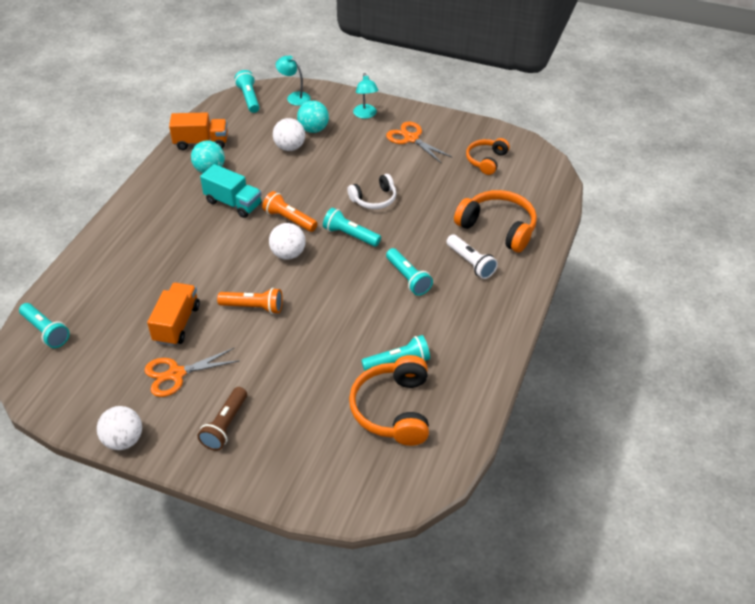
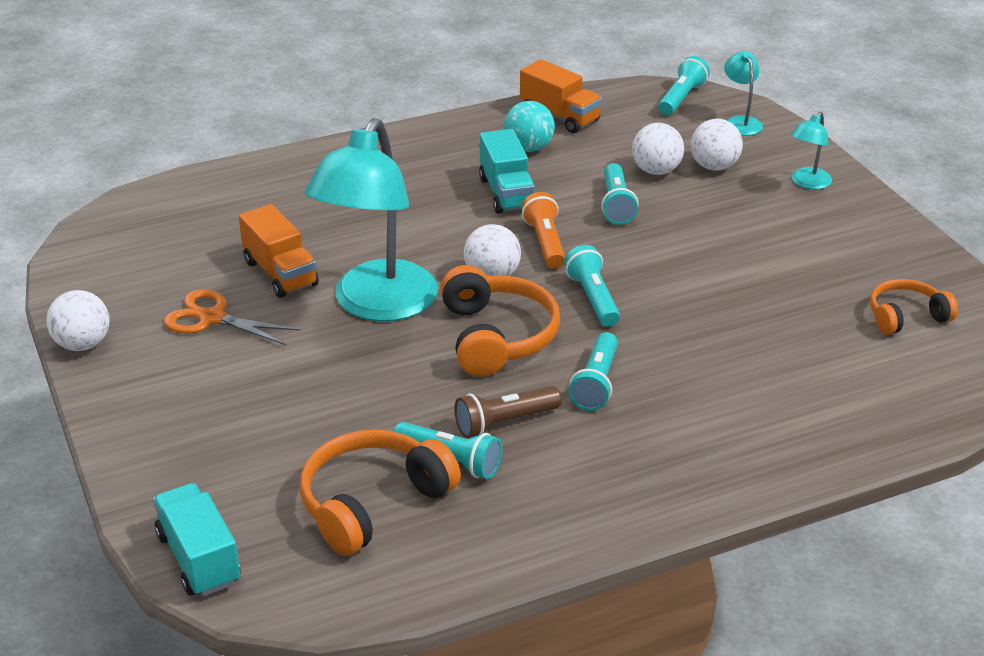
camera: 45 degrees right, 10 degrees down
turquoise flashlight [19,303,70,348] -> turquoise flashlight moved to [601,163,639,225]
orange truck [147,283,200,346] -> orange truck turned 90 degrees clockwise [239,204,319,298]
brown flashlight [197,387,247,451] -> brown flashlight moved to [454,386,562,438]
orange flashlight [217,288,283,314] -> turquoise lamp [304,118,438,322]
turquoise ball [297,101,329,133] -> white ball [691,119,743,171]
white headphones [347,174,396,209] -> none
orange scissors [386,121,453,164] -> none
white flashlight [446,235,498,279] -> none
orange headphones [454,190,537,252] -> orange headphones moved to [440,265,560,376]
none -> turquoise truck [153,483,241,597]

